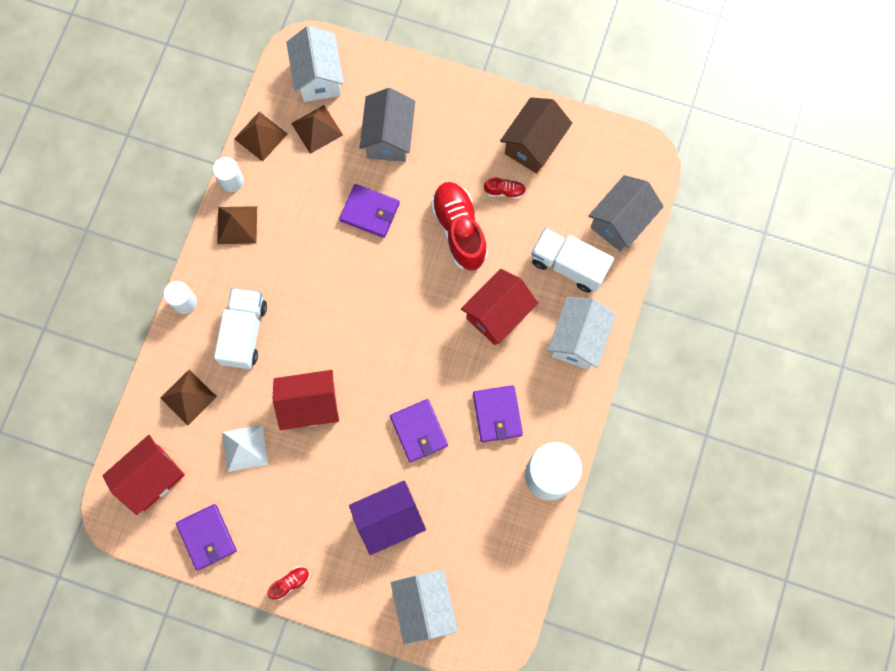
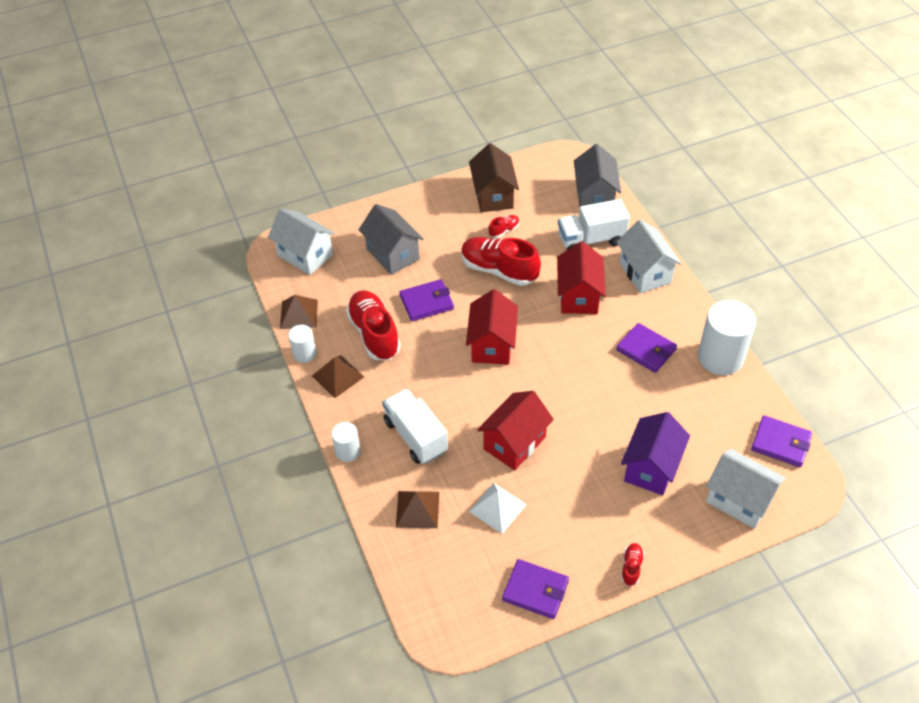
camera: 40 degrees left, 25 degrees down
red house [102,435,185,515] -> red house moved to [466,289,518,365]
brown pyramid [291,105,343,154] -> none
purple wallet [390,399,448,462] -> purple wallet moved to [751,415,812,467]
none -> red shoe [346,290,401,360]

